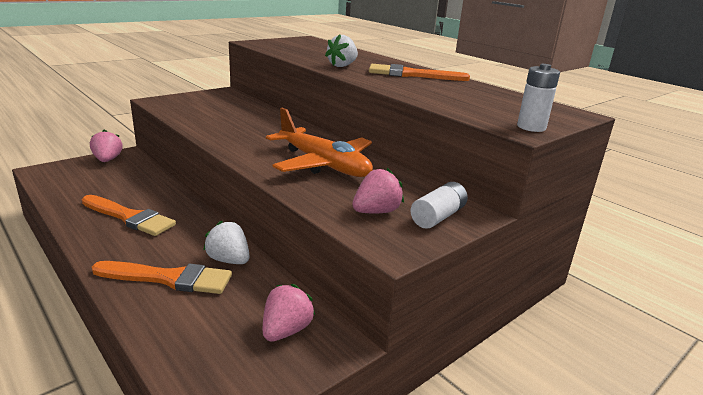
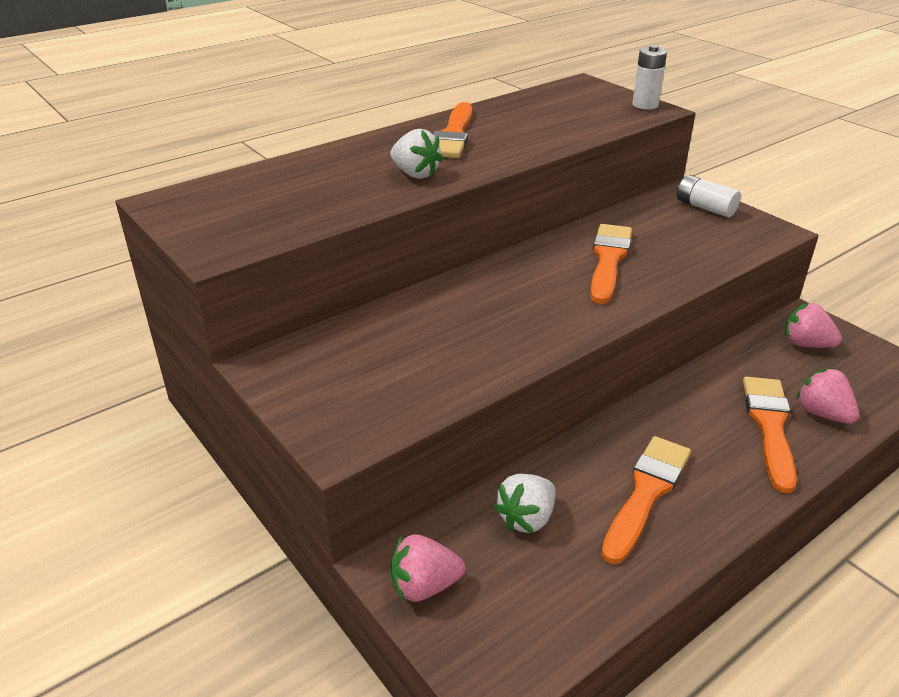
camera: 85 degrees left, 10 degrees up
white strawberry [203,220,249,264] -> white strawberry moved to [493,474,556,533]
orange plane [266,108,373,177] -> orange brush [590,224,632,304]
pink strawberry [352,168,404,213] -> pink strawberry moved to [796,368,859,424]

